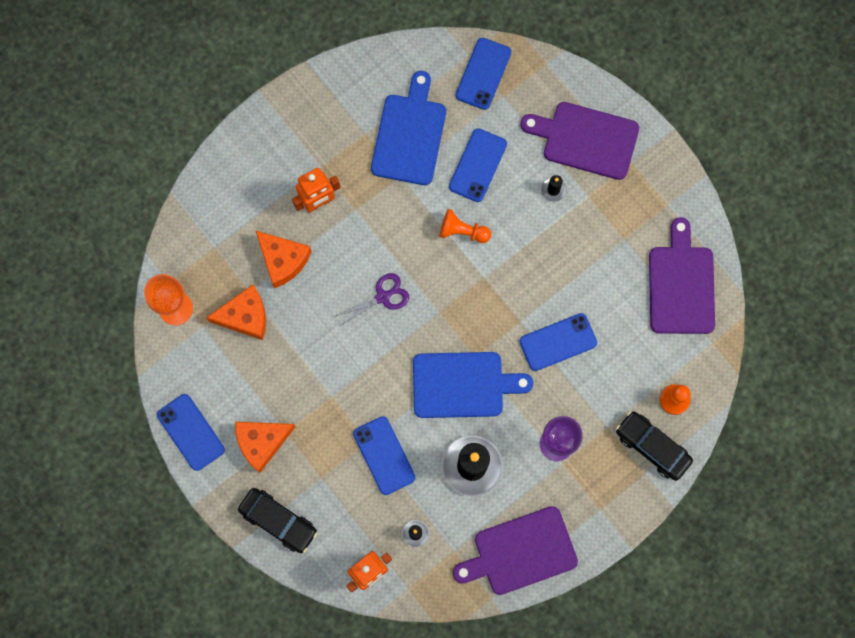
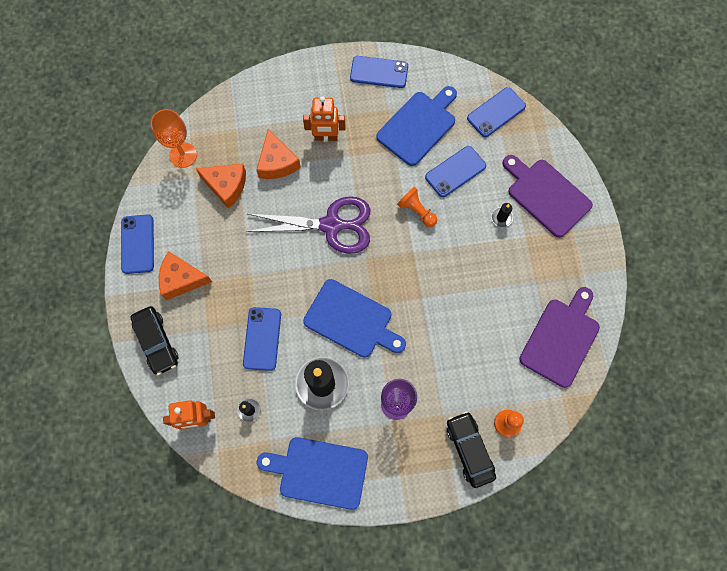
camera: 30 degrees right, 5 degrees down
purple scissors [334,273,409,327] -> purple scissors [246,196,371,254], size x1.93
purple cutting board [453,506,578,595] -> blue cutting board [257,437,368,510]
blue phone [519,313,597,371] -> blue phone moved to [350,56,408,88]

